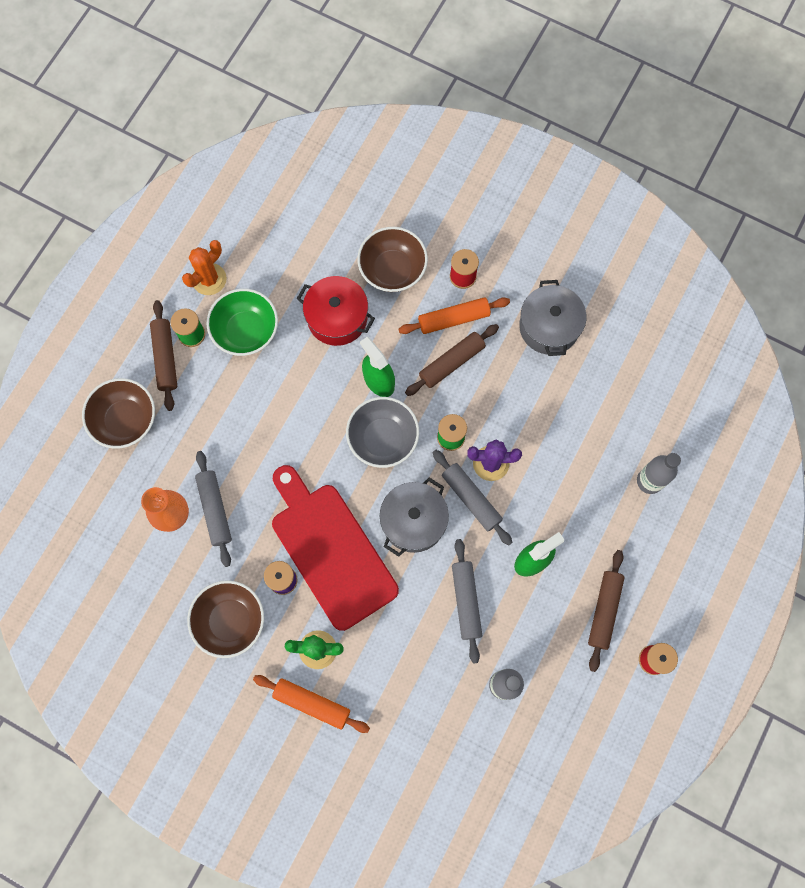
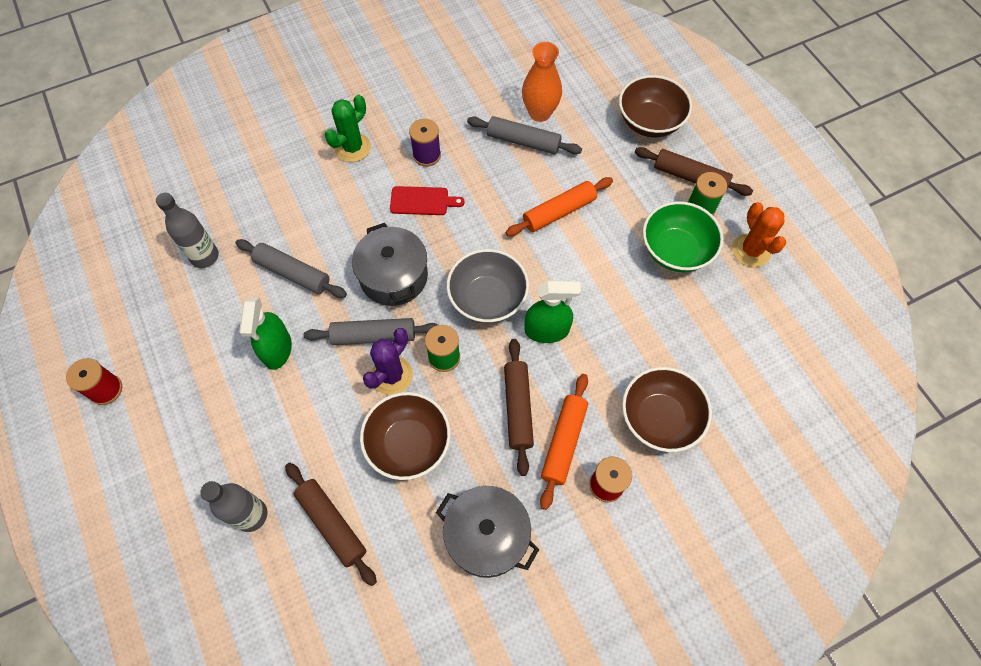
camera: 125 degrees right, 10 degrees down
brown bowl [187,580,264,658] -> brown bowl moved to [360,392,451,480]
orange rolling pin [253,675,370,733] -> orange rolling pin moved to [506,177,613,236]
red cutting board [272,465,399,631] -> red cutting board [390,186,464,215], size x0.41
red pot [297,276,375,346] -> none
brown rolling pin [588,550,625,672] -> brown rolling pin moved to [285,463,377,586]

